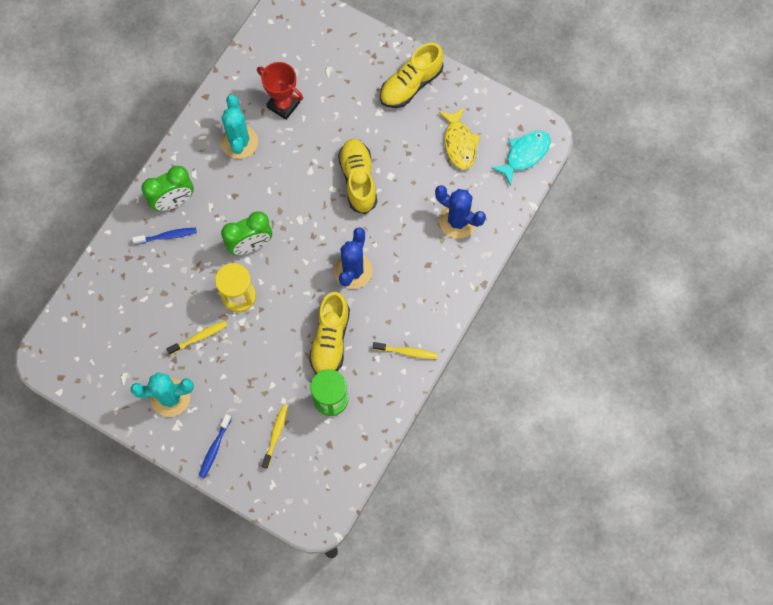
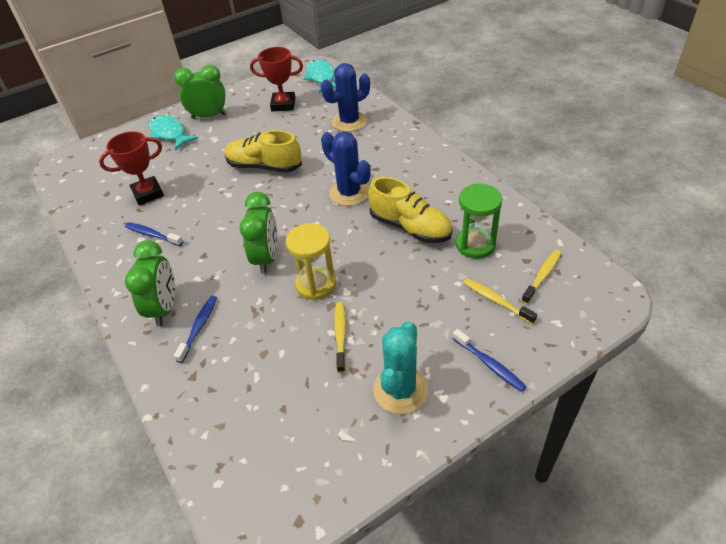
camera: 60 degrees left, 25 degrees down
turquoise cactus [221,95,258,159] -> blue toothbrush [125,222,183,246]
yellow toothbrush [373,342,438,359] -> yellow toothbrush moved to [521,250,561,304]
yellow shoe [380,43,444,108] -> green clock [174,65,226,119]
yellow fish [439,107,480,170] -> red trophy [250,47,303,111]
none -> turquoise fish [149,115,198,150]

